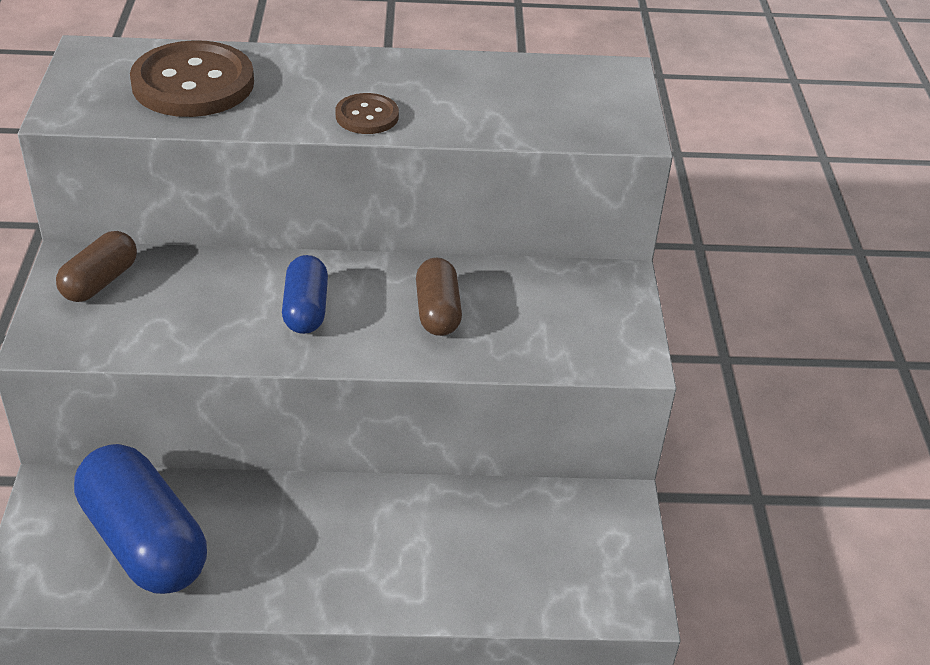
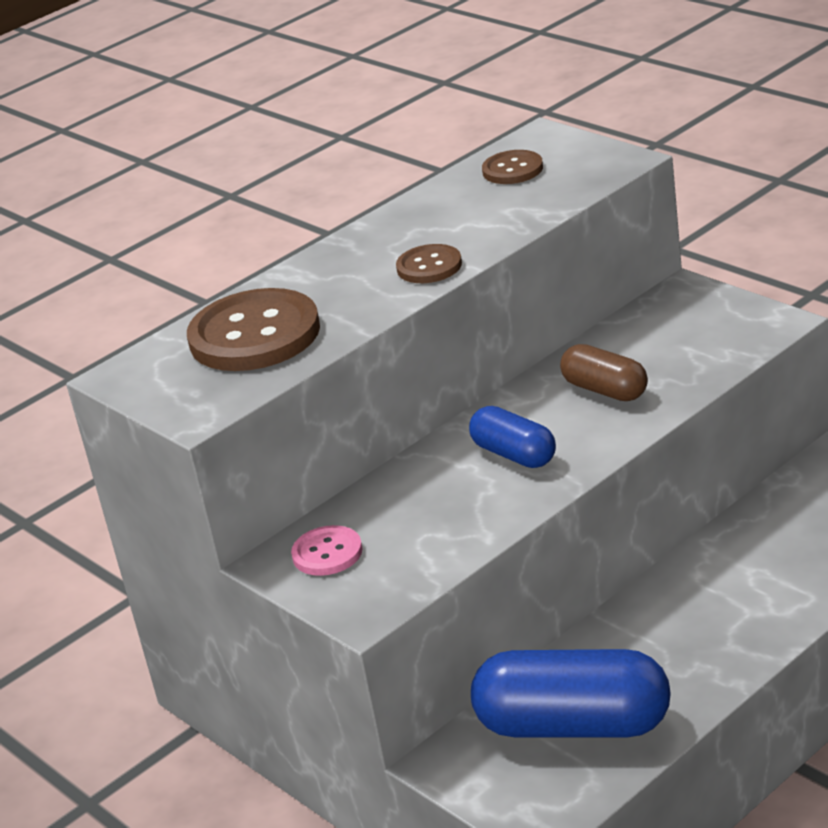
camera: 35 degrees left, 10 degrees down
brown capsule [56,231,137,302] -> pink button [291,525,363,576]
none -> brown button [482,150,543,184]

